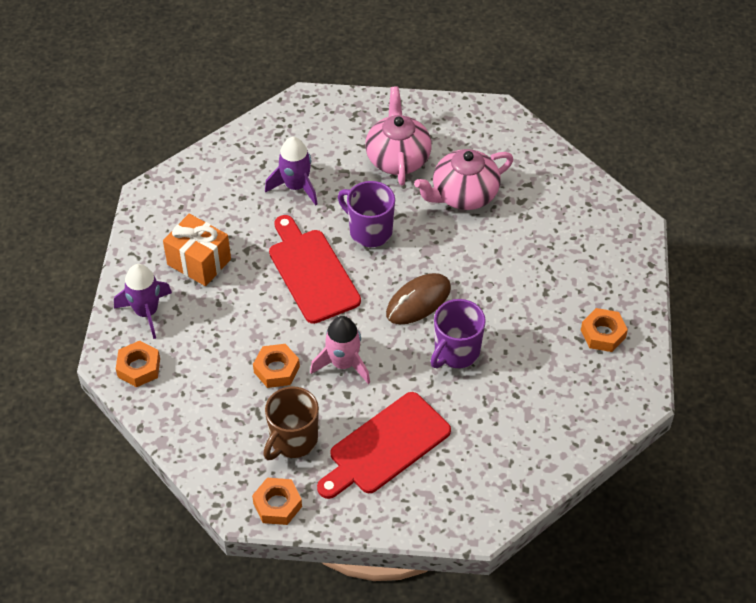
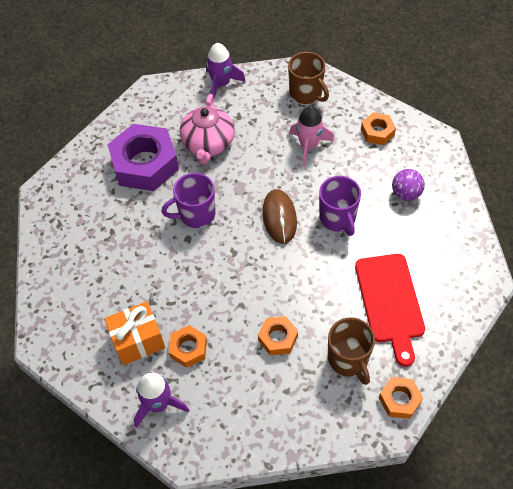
camera: 55 degrees left, 5 degrees up
orange nut [116,341,160,387] -> orange nut moved to [169,325,207,368]
purple rocket [265,137,318,205] -> purple rocket moved to [206,43,246,99]
red cutting board [269,215,361,324] -> none
pink rocket [310,316,370,384] -> pink rocket moved to [289,106,334,167]
pink teapot [365,86,432,186] -> purple nut [107,124,179,191]
none -> brown mug [288,52,329,104]
none -> purple ball [392,169,425,201]

